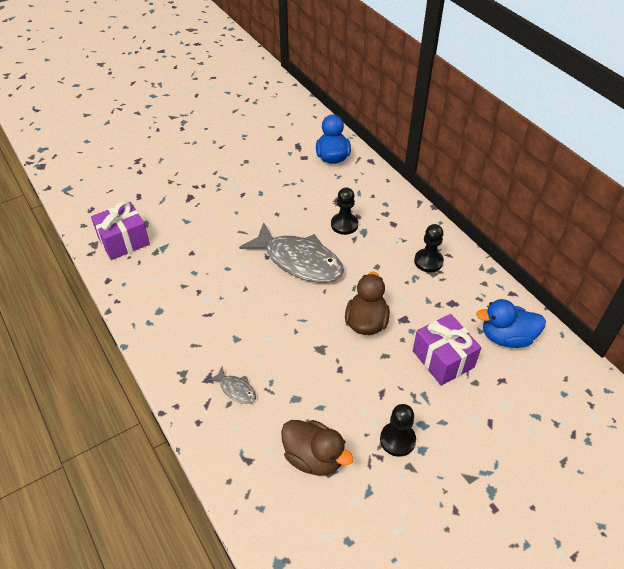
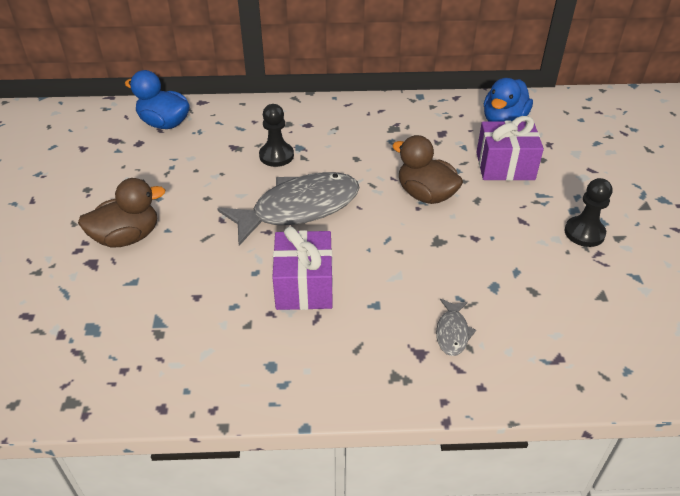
camera: 60 degrees left, 5 degrees down
purple gift [91,201,150,260] -> purple gift moved to [272,226,333,310]
grey fish [208,367,256,404] -> grey fish turned 120 degrees clockwise [436,299,476,356]
brown duck [281,420,353,476] -> brown duck moved to [78,178,165,248]
black pawn [414,224,444,272] -> none

